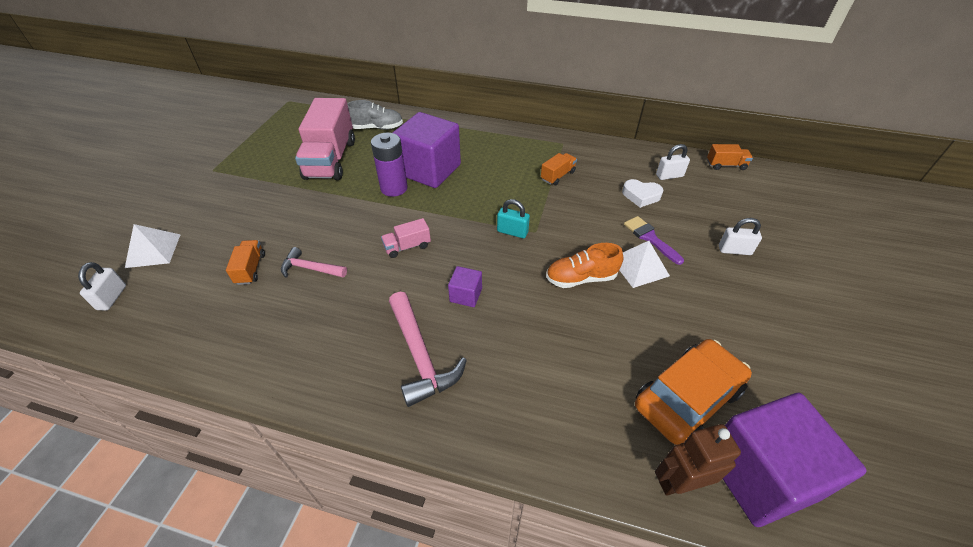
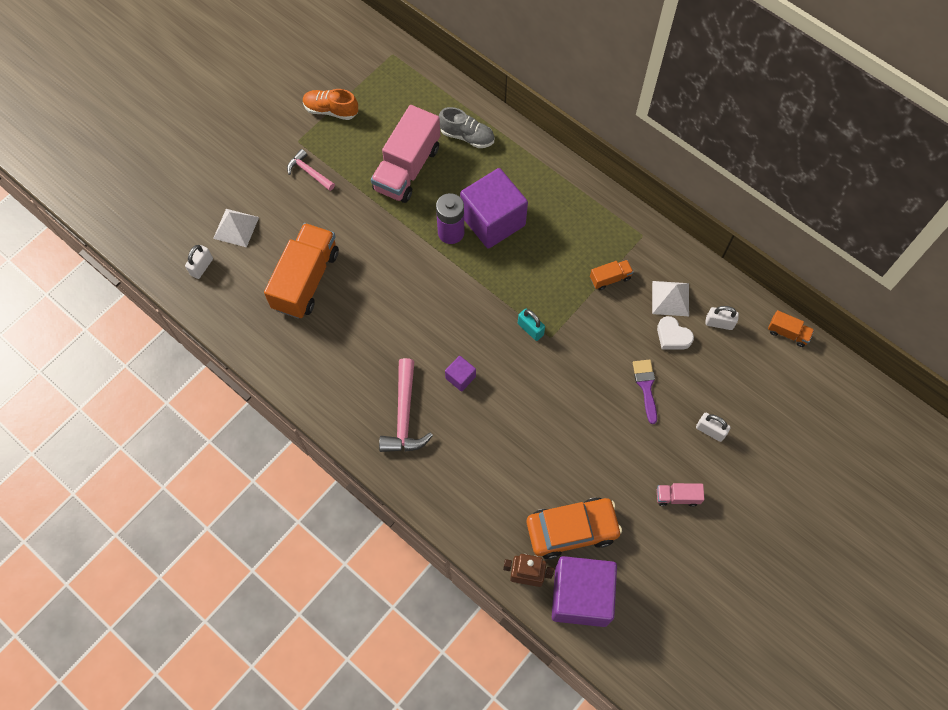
camera: 25 degrees right, 20 degrees up
orange truck [226,240,265,285] -> orange truck [264,223,339,319], size x2.23
pink hammer [281,247,347,278] -> pink hammer moved to [287,149,335,191]
pink truck [381,218,431,258] -> pink truck moved to [657,483,704,507]
orange shoe [546,243,624,288] -> orange shoe moved to [303,89,358,120]
white pyramid [619,241,670,288] -> white pyramid moved to [652,281,689,316]

